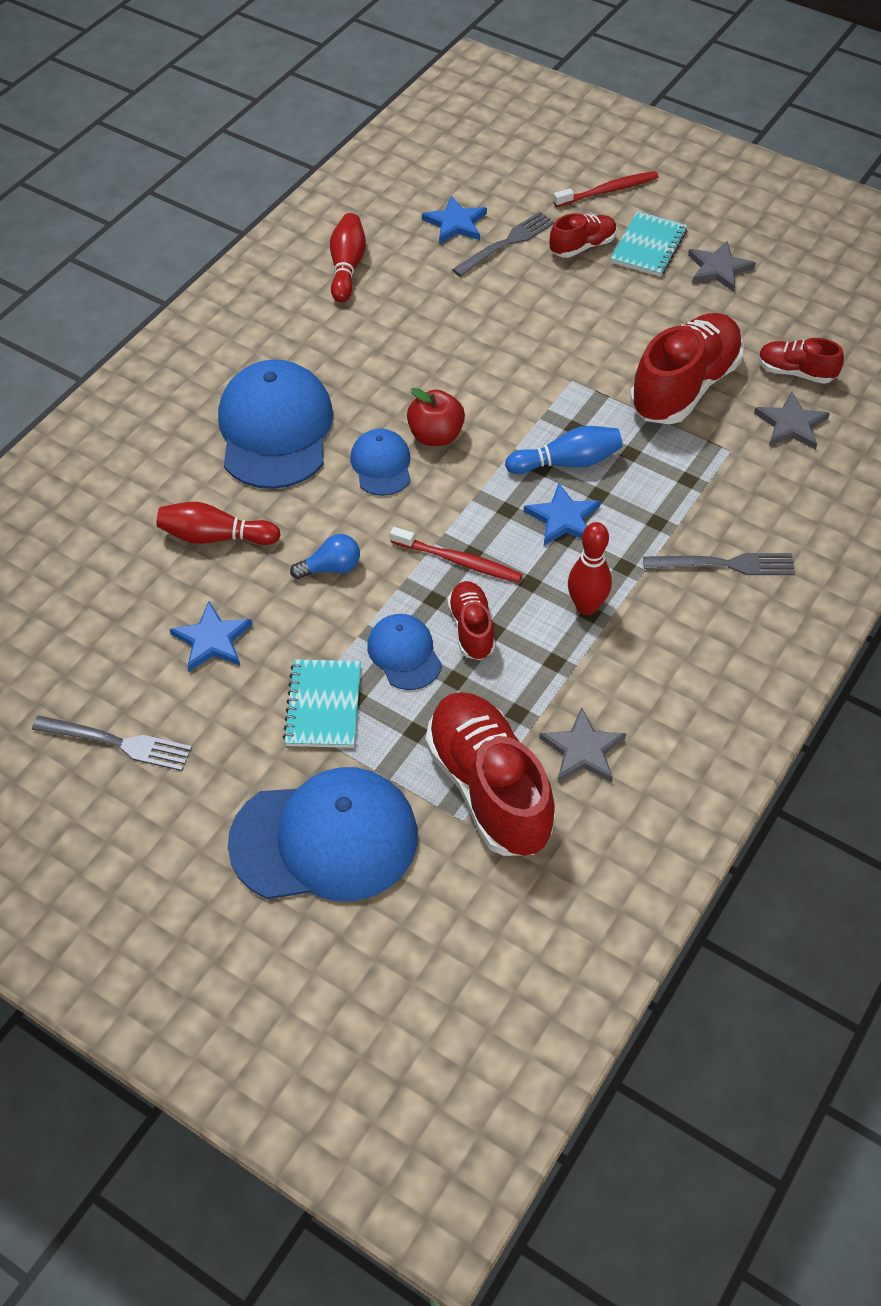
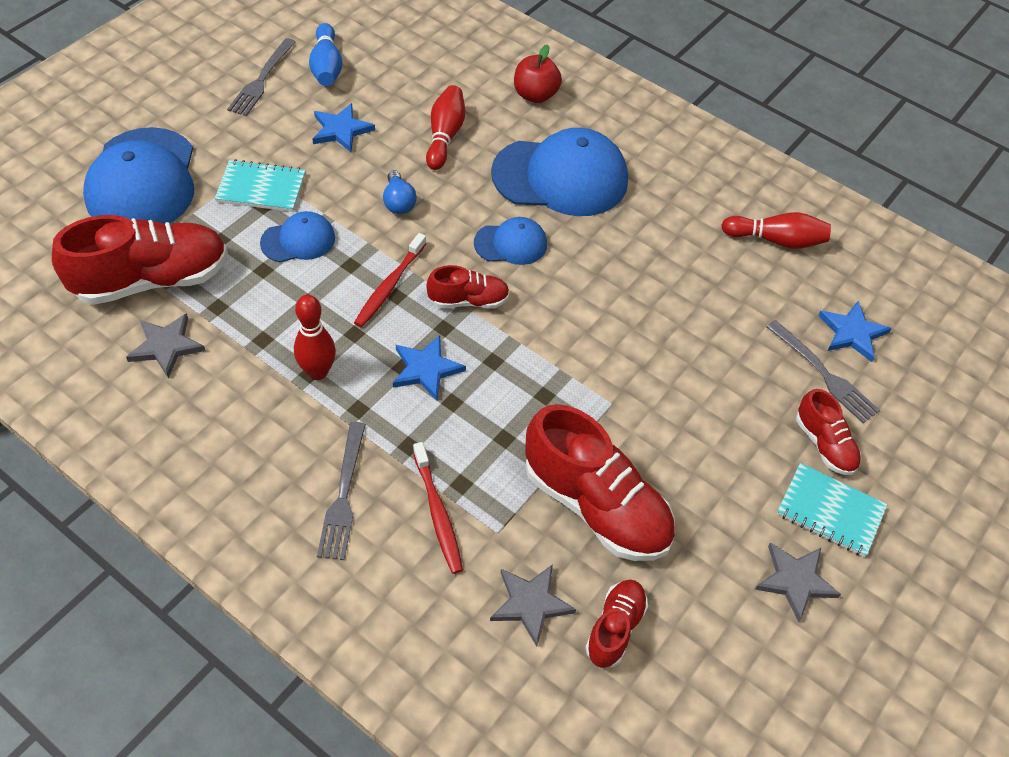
camera: 90 degrees right, 0 degrees up
red apple [407,388,465,446] -> red apple moved to [514,44,562,103]
red shoe [447,581,495,660] -> red shoe moved to [426,265,510,309]
blue bowling pin [505,426,623,474] -> blue bowling pin moved to [309,23,342,86]
red toothbrush [553,171,659,207] -> red toothbrush moved to [413,442,463,574]

